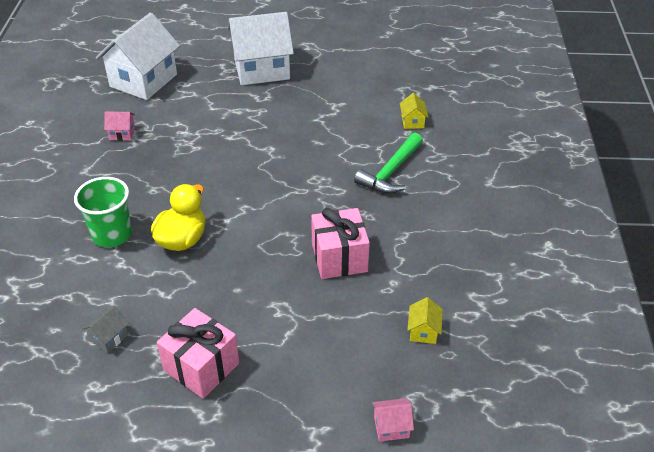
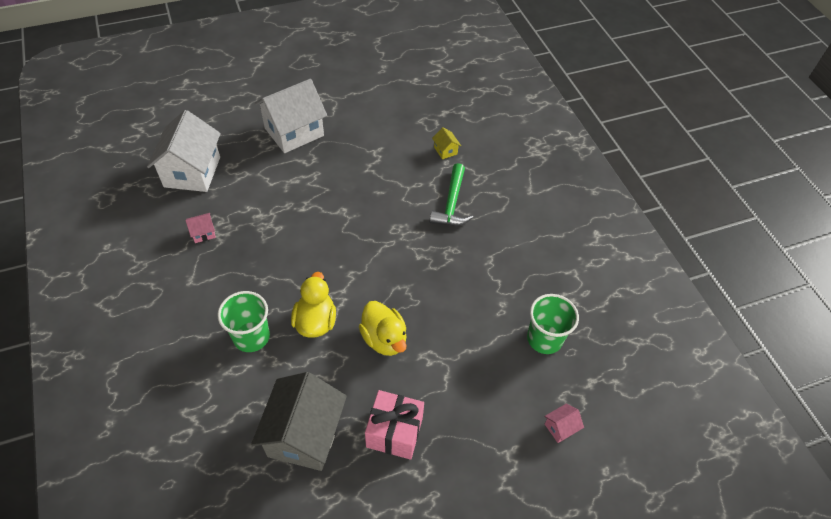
camera: 25 degrees left, 10 degrees up
grey house [82,306,129,353] -> grey house [251,372,347,471], size x2.45
pink gift [311,208,370,279] -> none
yellow house [407,297,443,344] -> green cup [527,294,579,354]
none -> yellow duck [359,301,407,356]

